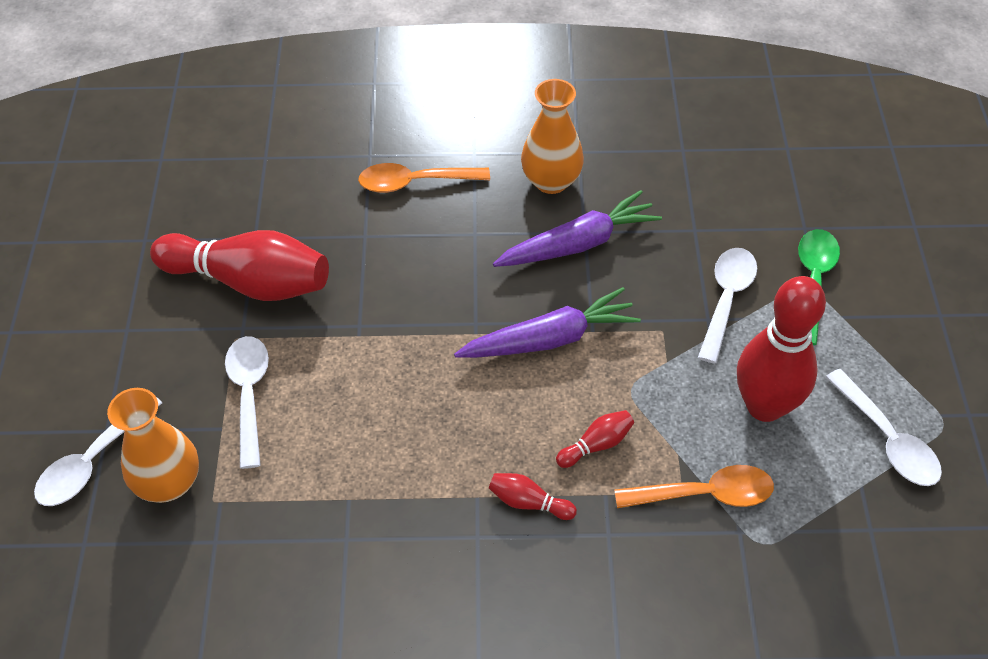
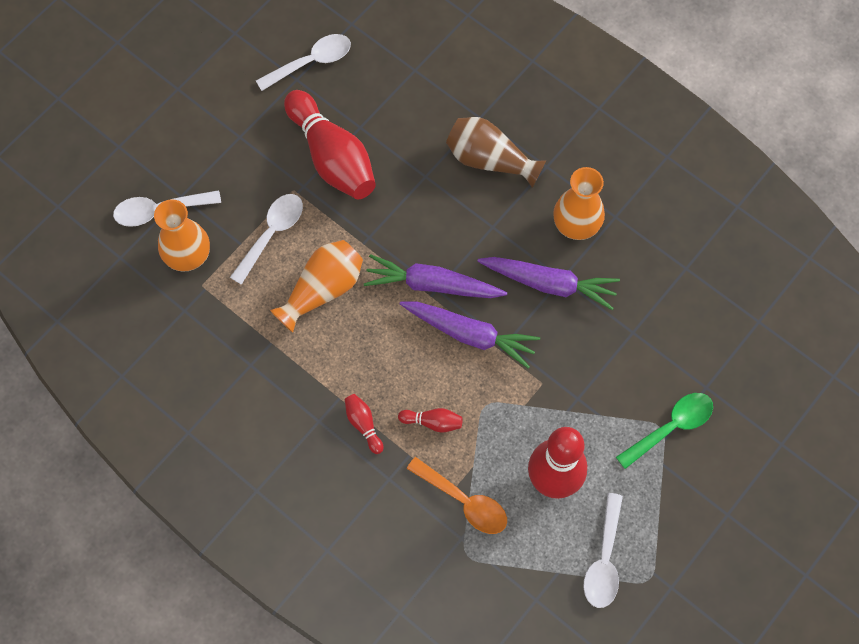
camera: 40 degrees right, 15 degrees up
orange spoon [358,163,490,193] -> brown vase [446,117,546,188]
white spoon [698,248,757,364] -> white spoon moved to [256,34,351,91]
none -> orange vase [270,240,363,333]
none -> purple carrot [364,254,507,298]

